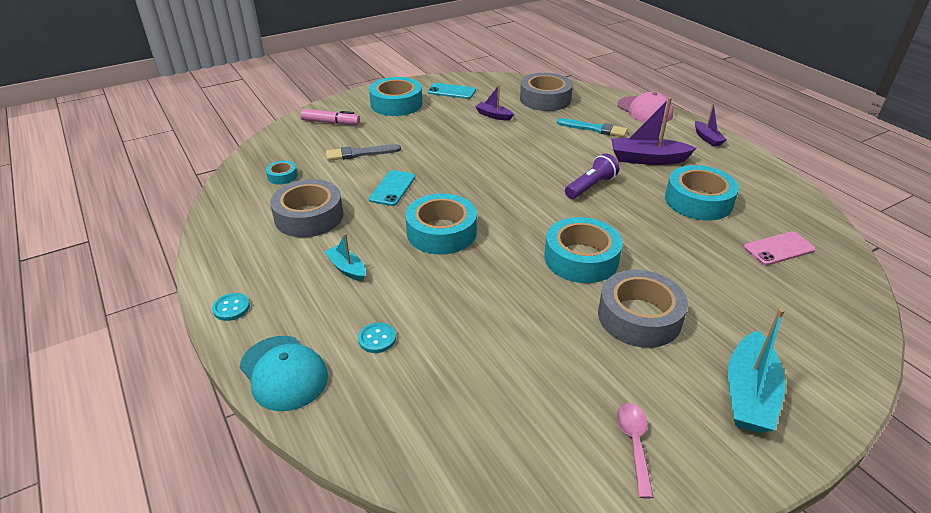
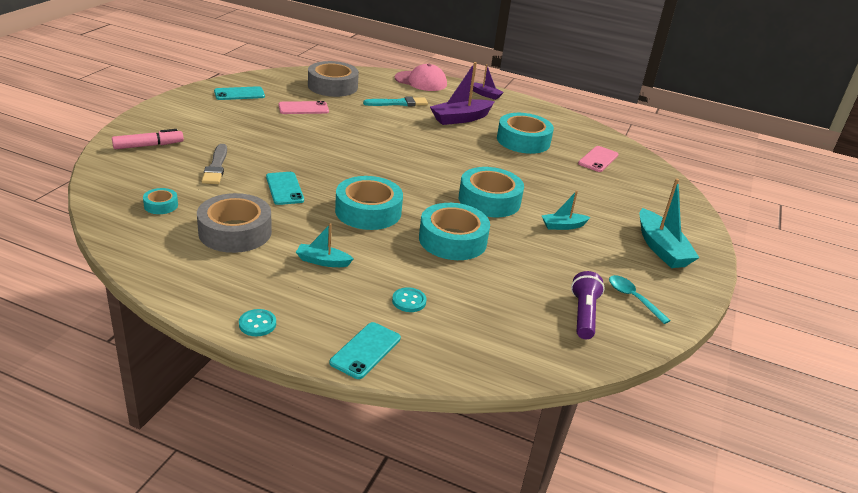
camera: 40 degrees left, 5 degrees down
turquoise cap [239,336,328,411] -> turquoise phone [329,322,401,379]
grey brush [326,144,401,161] -> grey brush turned 45 degrees counterclockwise [202,144,227,184]
turquoise tape [369,77,422,116] -> turquoise tape moved to [419,203,490,260]
purple boat [475,85,514,121] -> pink phone [278,101,329,114]
purple flashlight [565,153,619,199] -> purple flashlight moved to [571,271,605,339]
grey tape [598,270,688,348] -> turquoise boat [541,190,590,230]
pink spoon [617,403,654,499] -> turquoise spoon [609,275,671,324]

